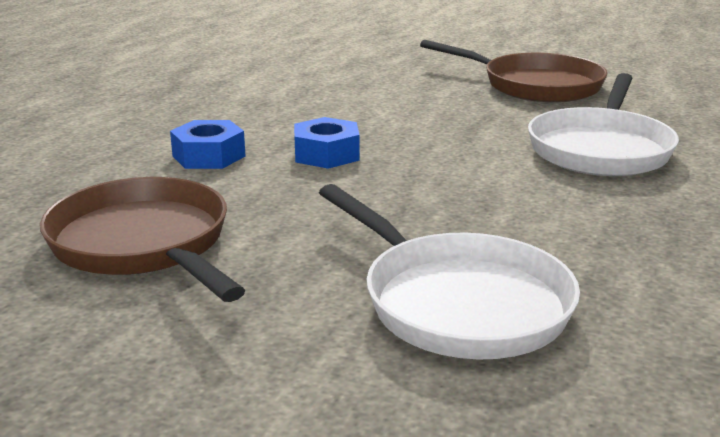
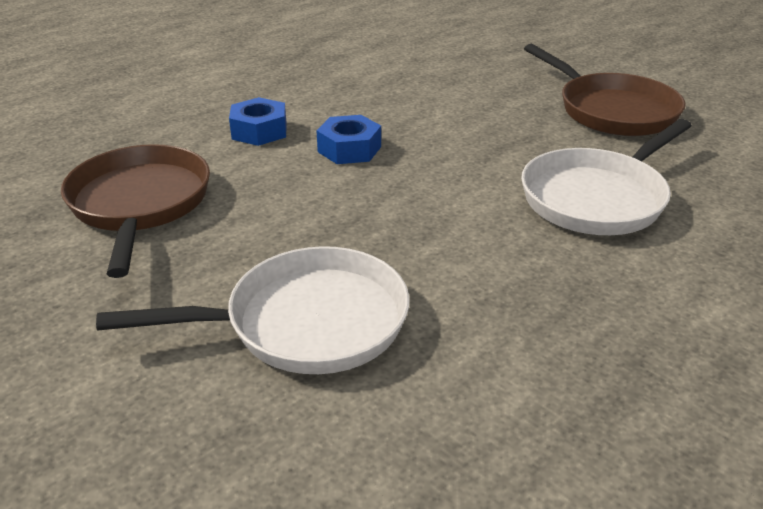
camera: 25 degrees right, 10 degrees up
white pan [319,184,580,360] -> white pan turned 90 degrees counterclockwise [96,246,409,374]

